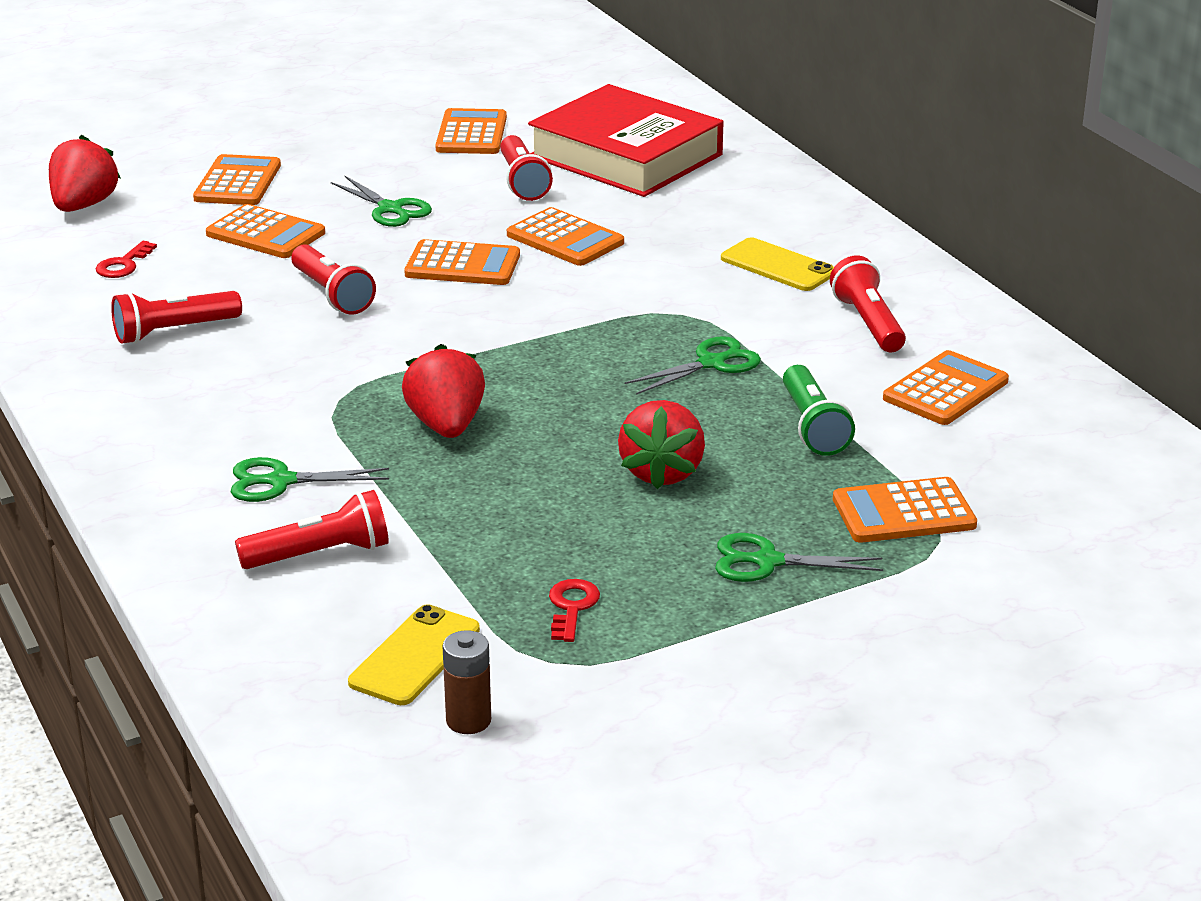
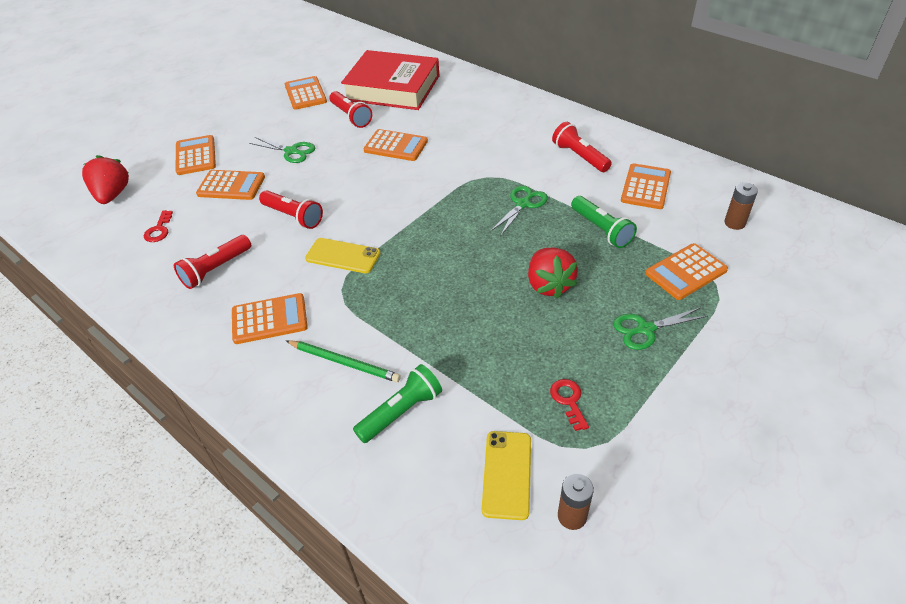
camera: 20 degrees left, 15 degrees up
green scissors [231,457,389,502] -> green pencil [286,340,401,382]
red flashlight [235,490,389,569] -> green flashlight [353,364,442,443]
red strawberry [402,344,485,438] -> none
orange calculator [404,239,520,285] -> orange calculator moved to [232,293,308,344]
yellow phone [721,237,834,291] -> yellow phone moved to [305,238,380,273]
none -> brown battery [724,182,758,230]

